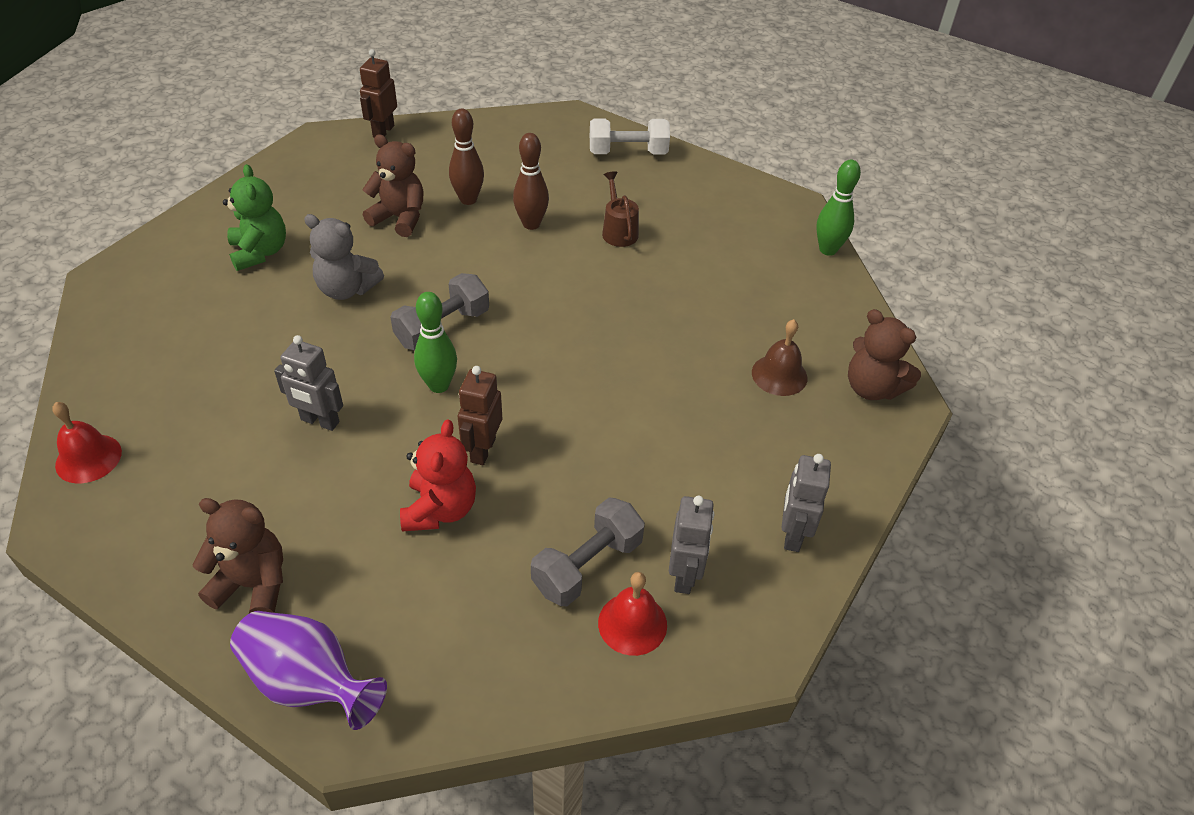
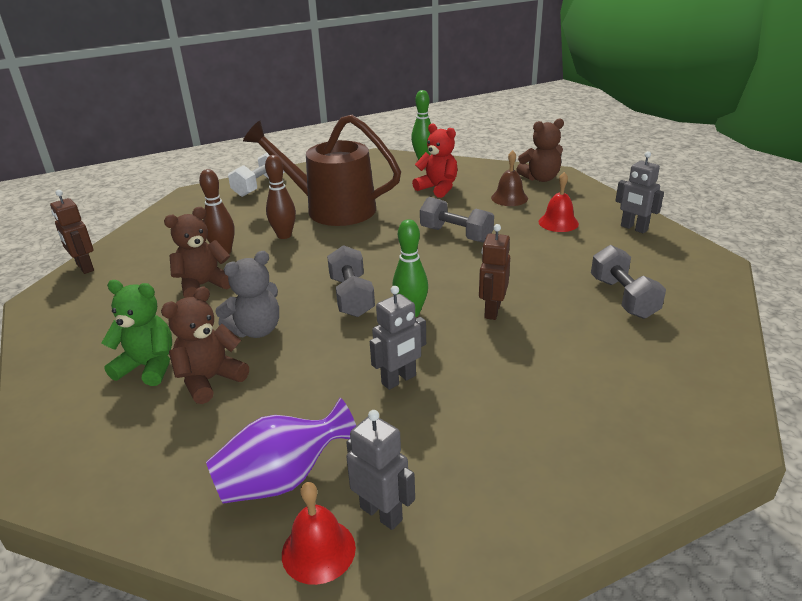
camera: 55 degrees left, 15 degrees down
brown teddy bear [193,498,283,613] -> brown teddy bear moved to [161,286,249,404]
purple vase [230,611,387,730] -> purple vase moved to [206,398,356,504]
red teddy bear [400,419,476,532] -> red teddy bear moved to [412,123,458,198]
brown robot [458,366,502,465] -> brown robot turned 60 degrees clockwise [479,224,510,320]
red bell [598,572,667,656] -> red bell moved to [538,172,579,232]
brown watering can [602,171,639,247] -> brown watering can [243,115,401,226], size x2.44
grey robot [669,496,714,594] -> grey robot moved to [346,410,415,530]
none -> grey dumbbell [420,197,494,243]

